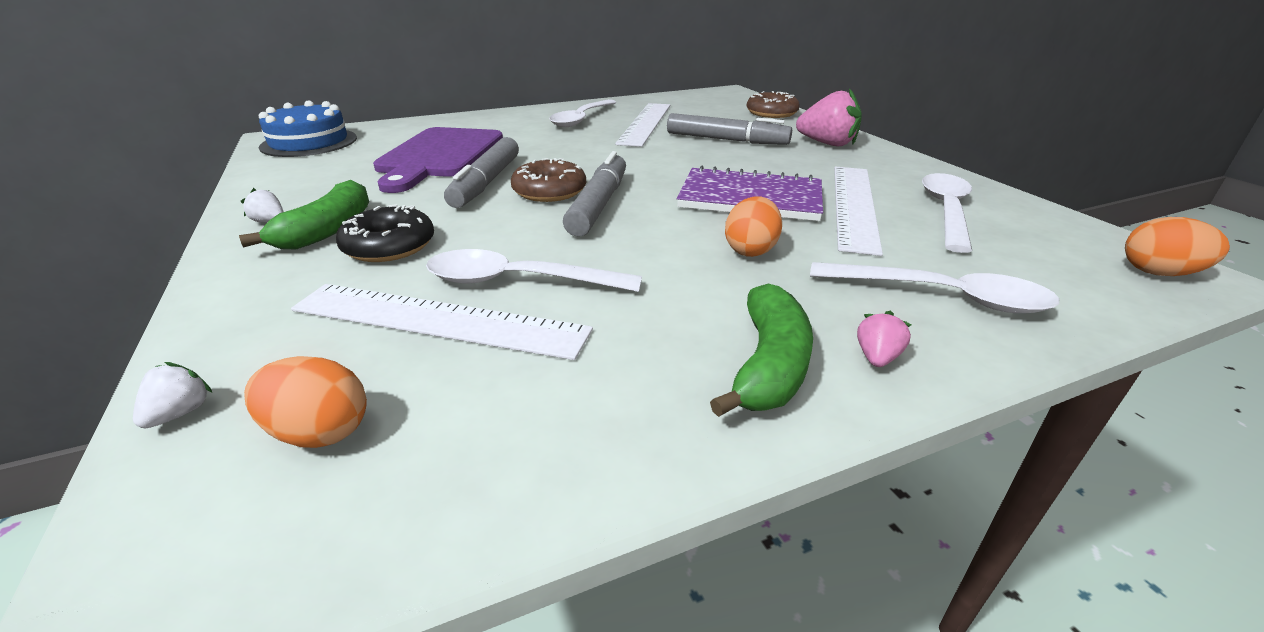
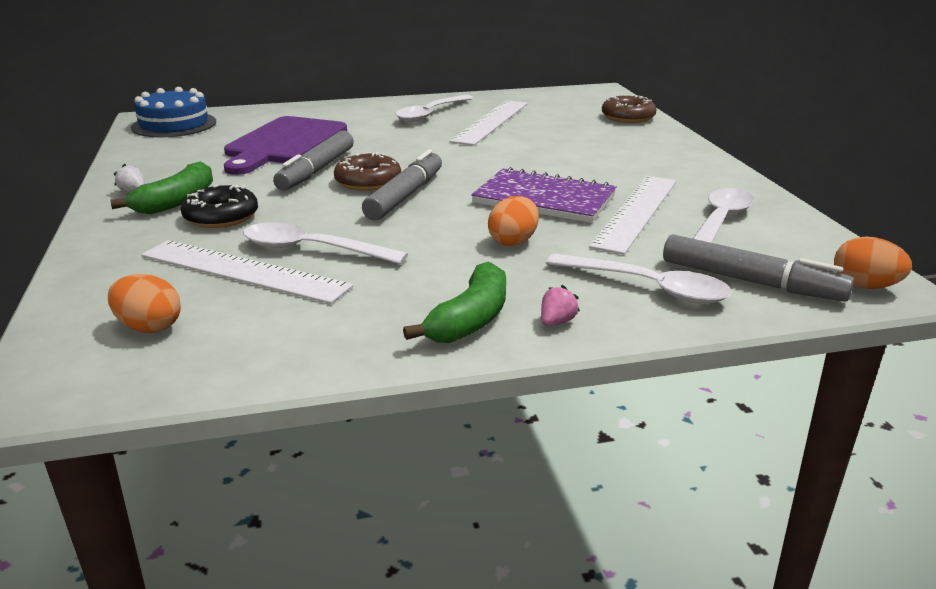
camera: 10 degrees right, 5 degrees down
white strawberry [133,362,212,428] -> none
grey marker [667,113,792,145] -> grey marker moved to [663,234,854,302]
pink strawberry [796,88,862,146] -> none

